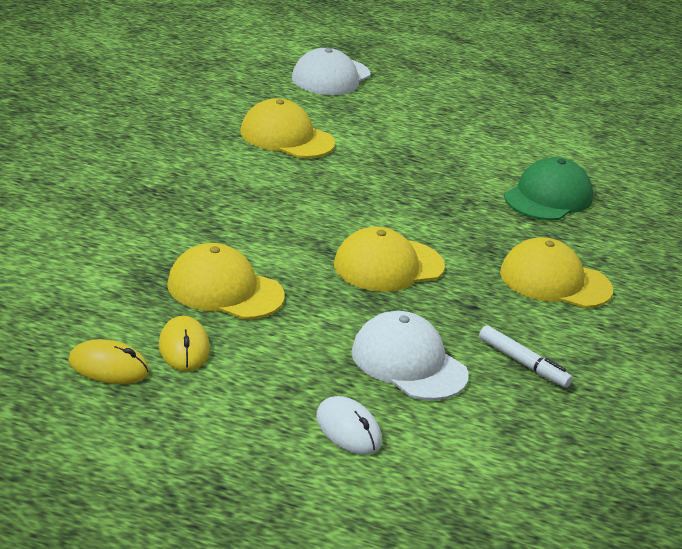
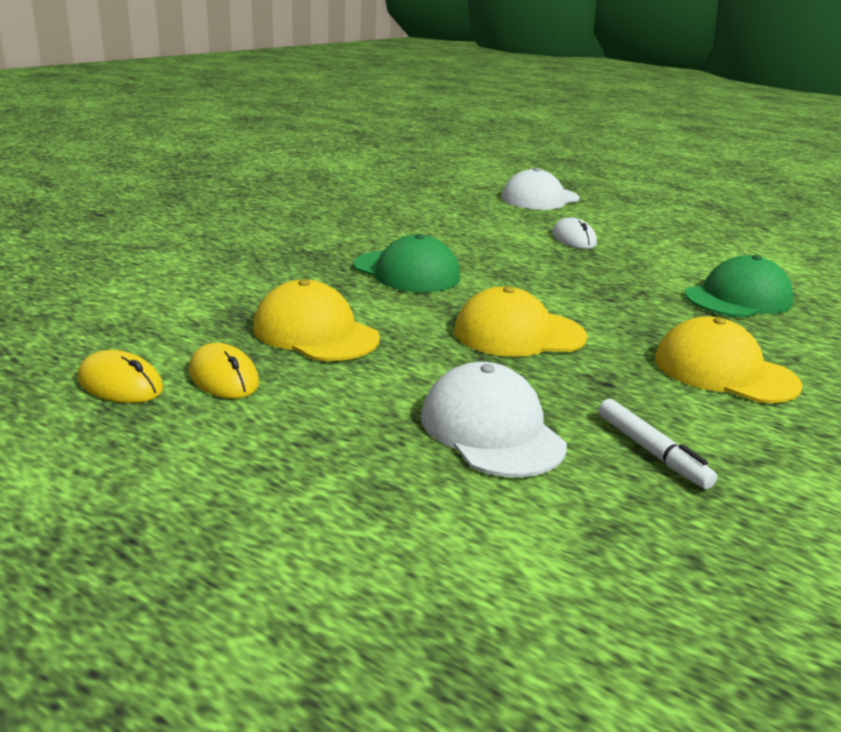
camera: 20 degrees right, 5 degrees down
yellow mouse [159,316,210,371] -> yellow mouse turned 45 degrees counterclockwise [189,343,259,399]
yellow cap [240,98,335,158] -> none
white mouse [316,396,382,455] -> white mouse moved to [552,217,597,249]
none -> green cap [354,234,460,292]

